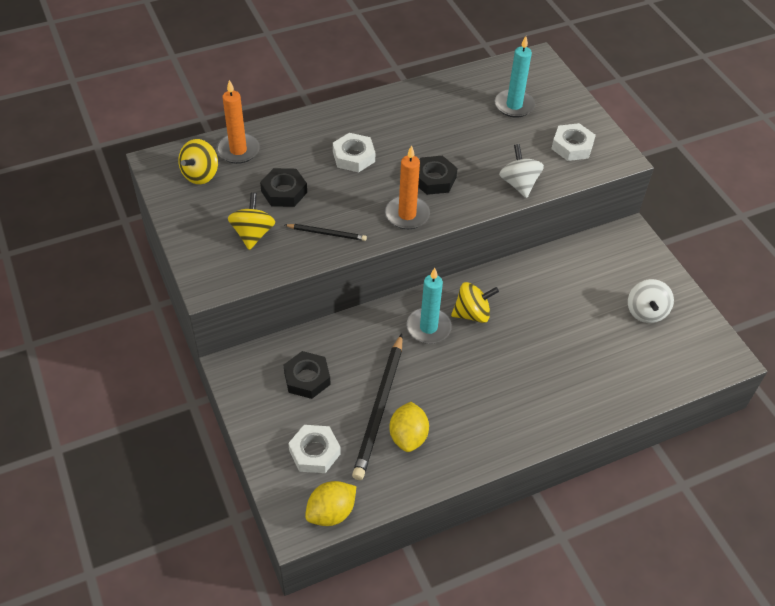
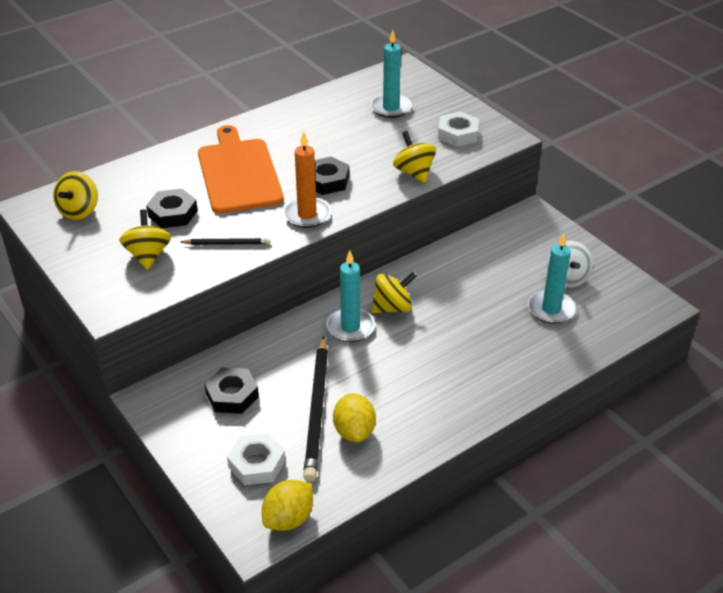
camera: 10 degrees left, 10 degrees down
orange candle [216,80,260,164] -> none
white nut [333,133,375,172] -> orange cutting board [198,125,284,214]
white spinning top [499,144,544,198] -> yellow spinning top [393,131,436,183]
none -> turquoise candle [528,233,576,324]

